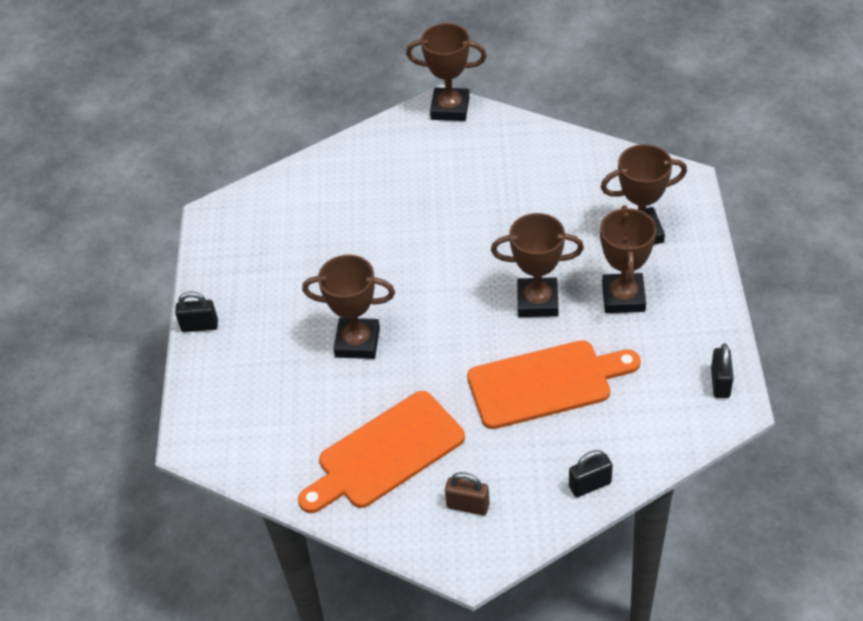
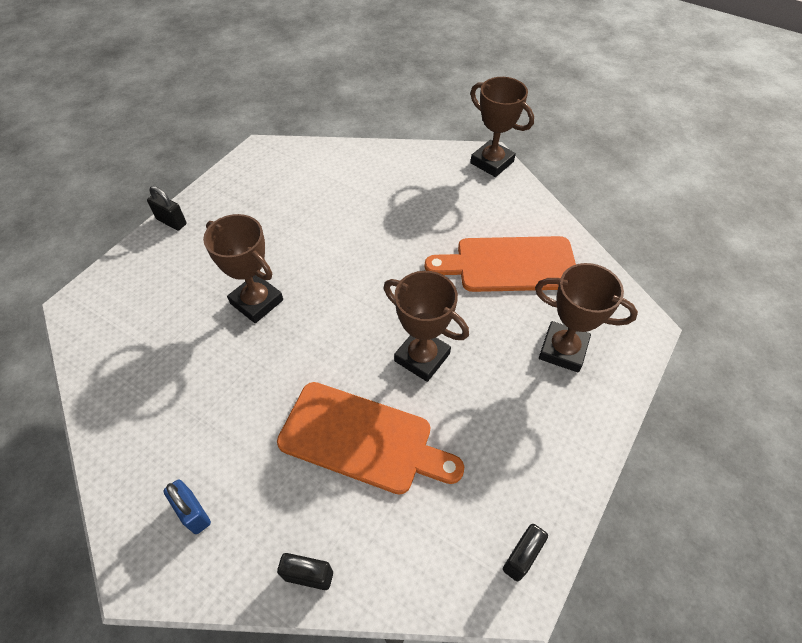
camera: 30 degrees right, 5 degrees up
orange cutting board [298,391,465,513] -> orange cutting board moved to [425,236,576,292]
brown padlock [445,472,490,515] -> blue padlock [163,480,211,534]
brown trophy [600,205,656,313] -> none

